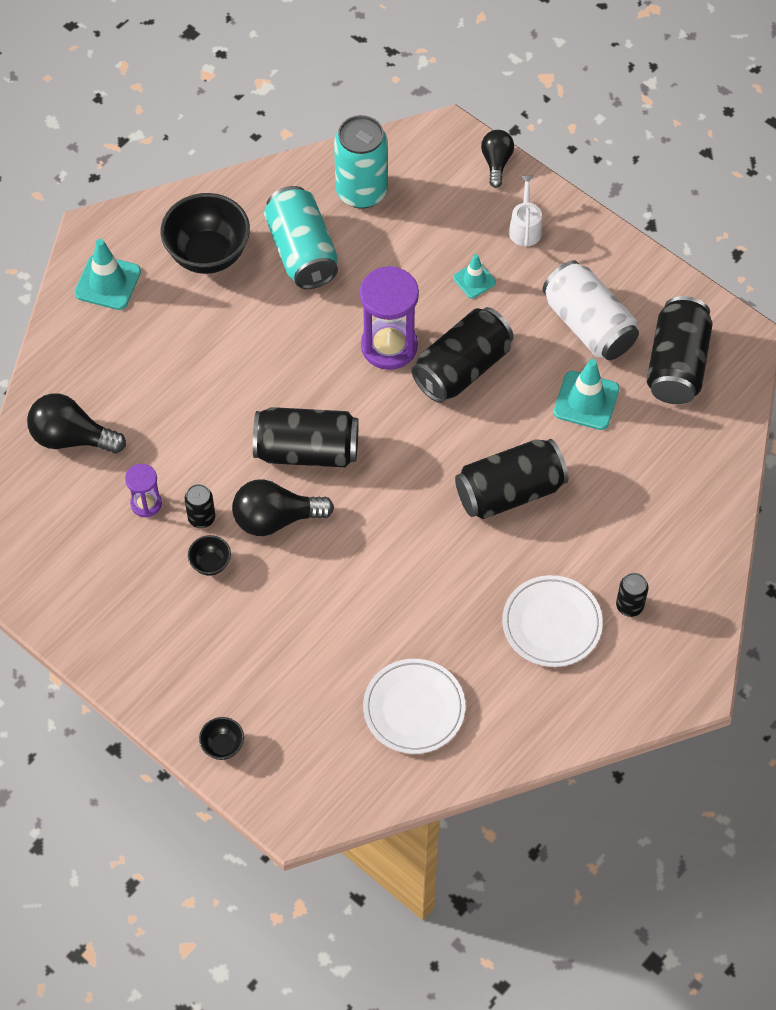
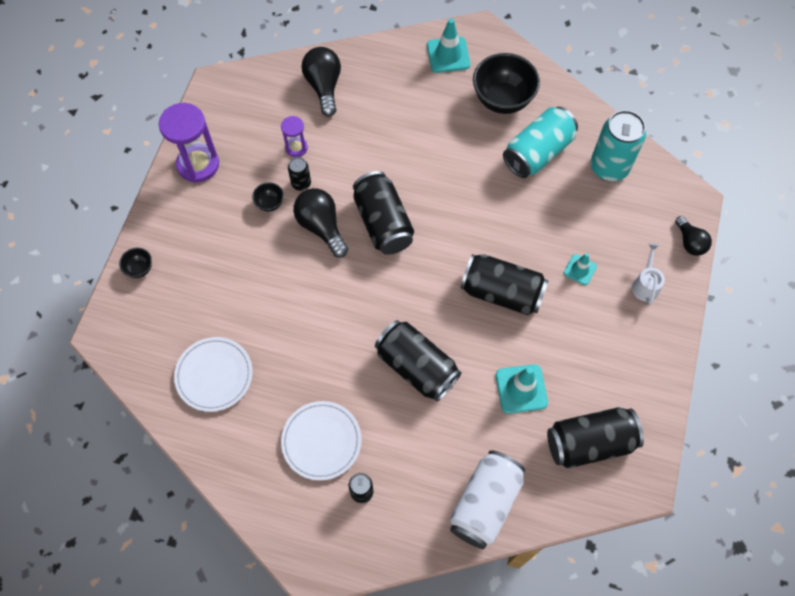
camera: 65 degrees right, 5 degrees up
purple hourglass [360,266,419,370] -> purple hourglass moved to [159,103,219,183]
black light bulb [481,130,514,188] -> black light bulb turned 90 degrees clockwise [675,216,712,256]
white watering can [509,175,542,247] -> white watering can turned 60 degrees counterclockwise [632,243,665,305]
white can [543,260,639,360] -> white can moved to [450,450,525,549]

